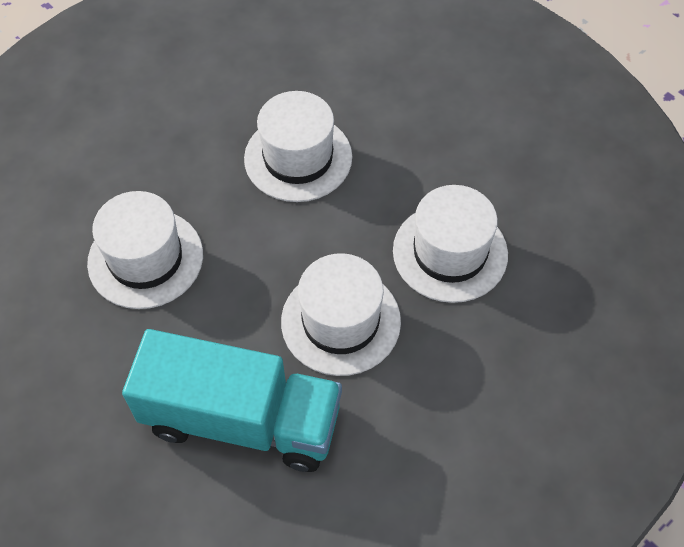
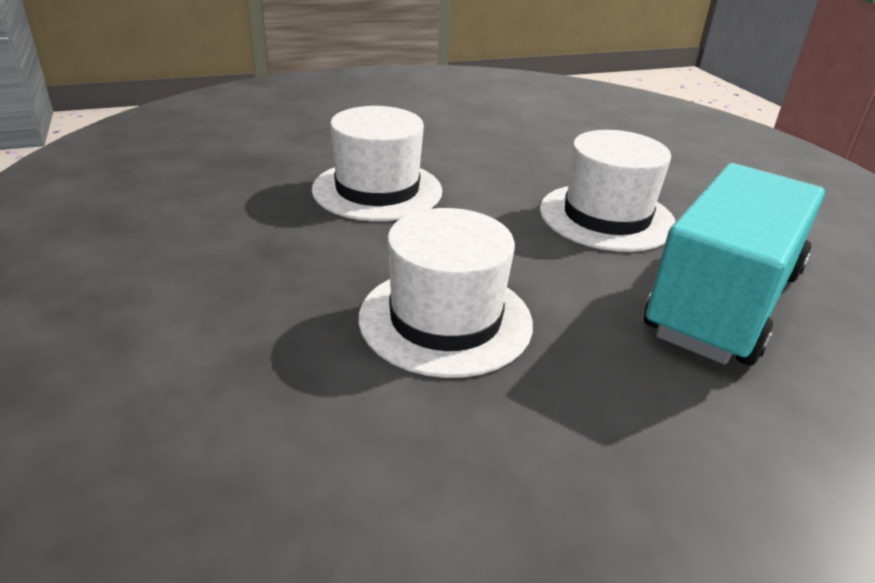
camera: 70 degrees left, 25 degrees down
white hat [393,185,508,303] -> none

